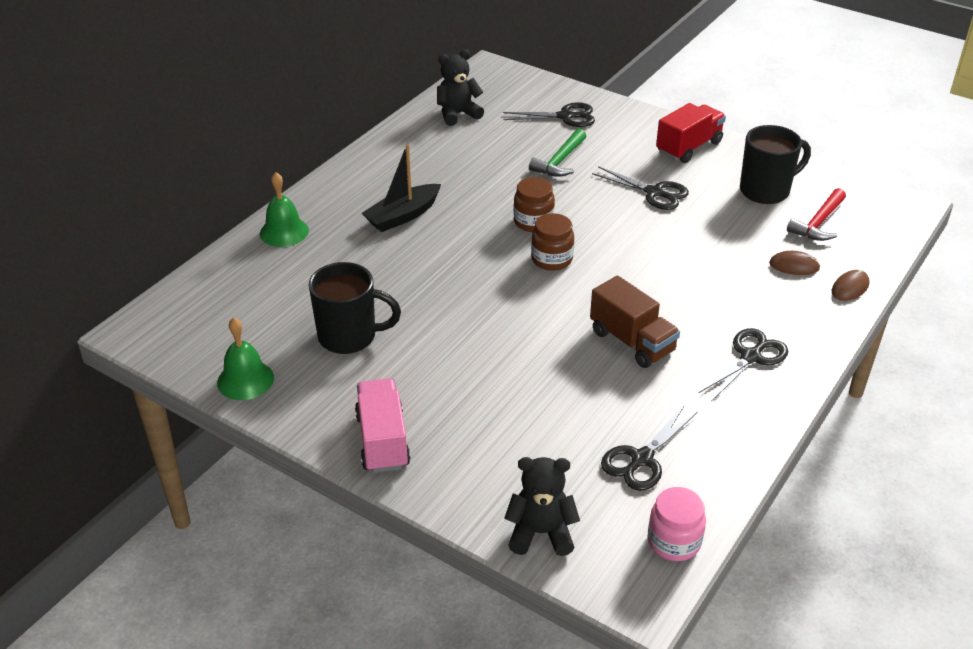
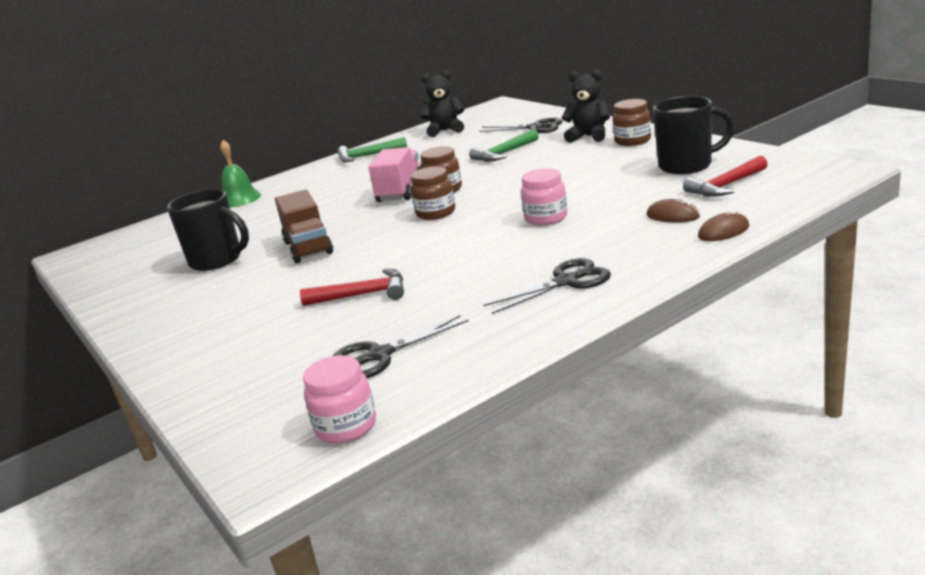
camera: 25 degrees right, 15 degrees down
green bell [217,318,274,400] -> none
pink truck [355,378,410,473] -> pink truck moved to [368,147,420,202]
black boat [362,145,441,232] -> none
black teddy bear [504,457,580,556] -> black teddy bear moved to [562,70,610,143]
brown truck [590,276,680,368] -> brown truck moved to [275,190,333,263]
black scissors [592,166,689,210] -> none
red truck [656,103,726,163] -> brown jar [613,99,651,146]
none -> red hammer [300,269,404,306]
none -> green hammer [337,137,407,162]
none -> pink jar [521,168,568,225]

